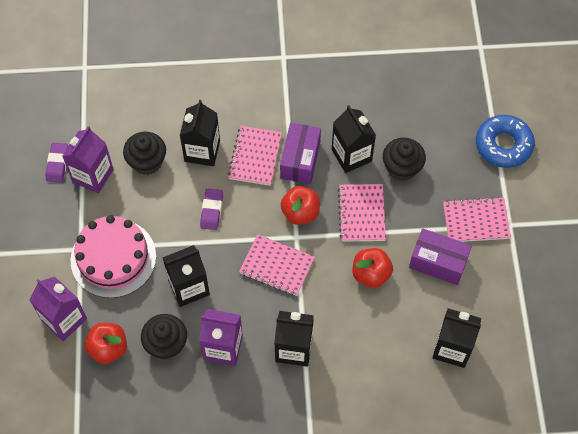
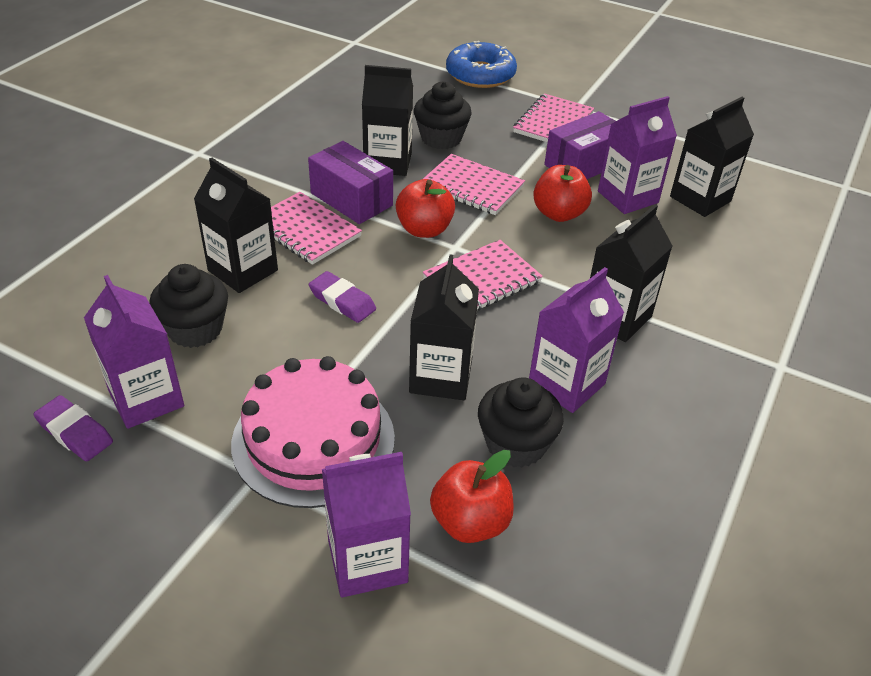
camera: 60 degrees left, 20 degrees down
none -> purple carton [598,96,677,214]

